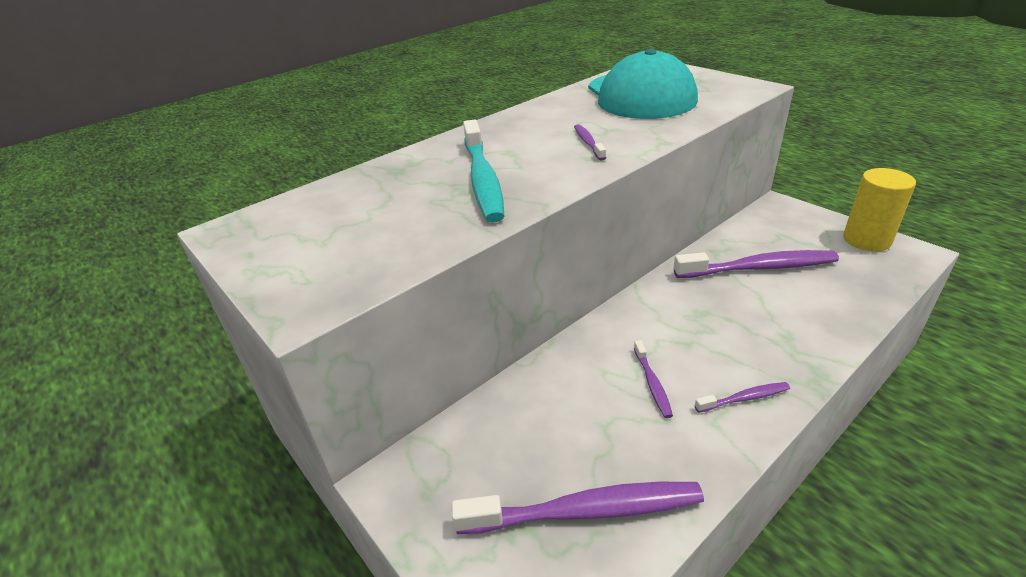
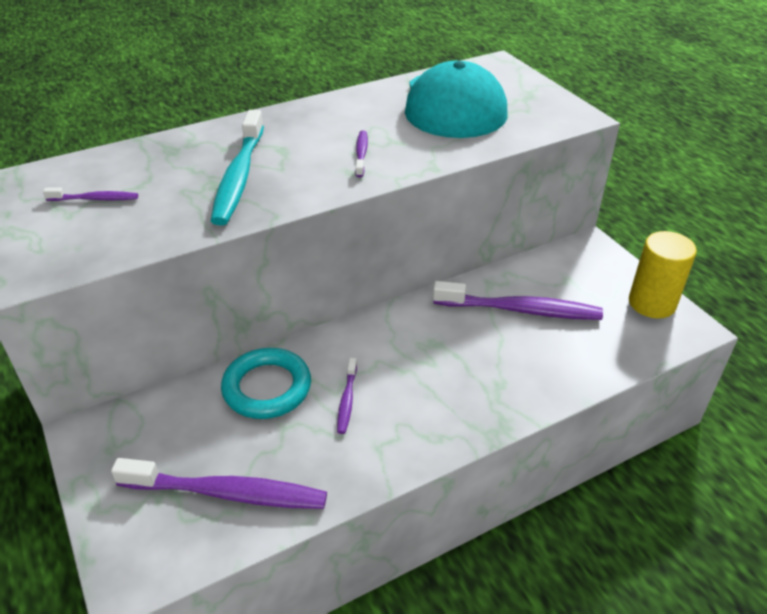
camera: 10 degrees right, 5 degrees up
purple toothbrush [694,382,790,413] -> purple toothbrush moved to [43,187,138,201]
none -> turquoise ring [221,348,311,419]

